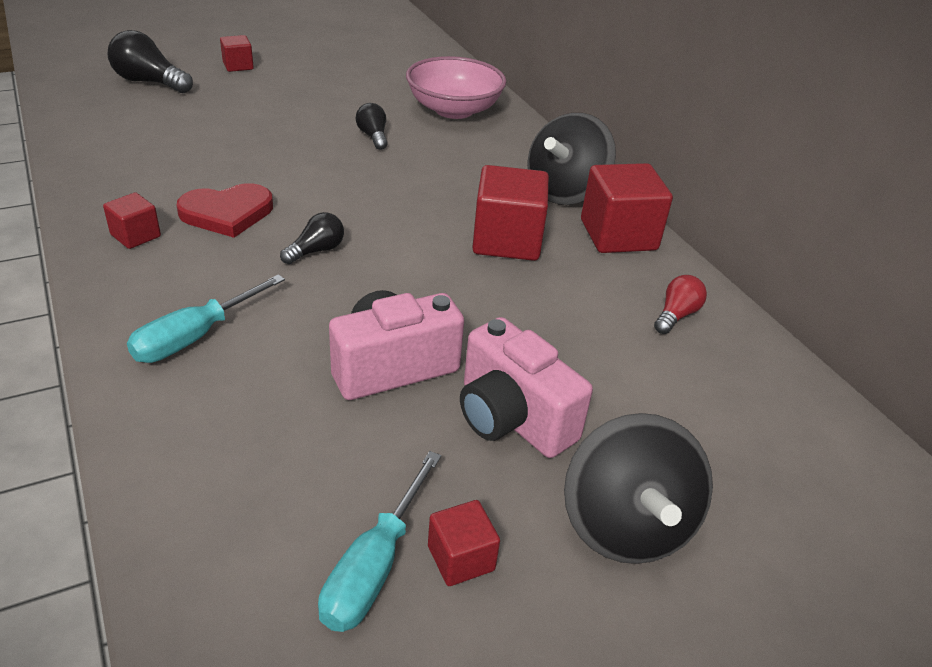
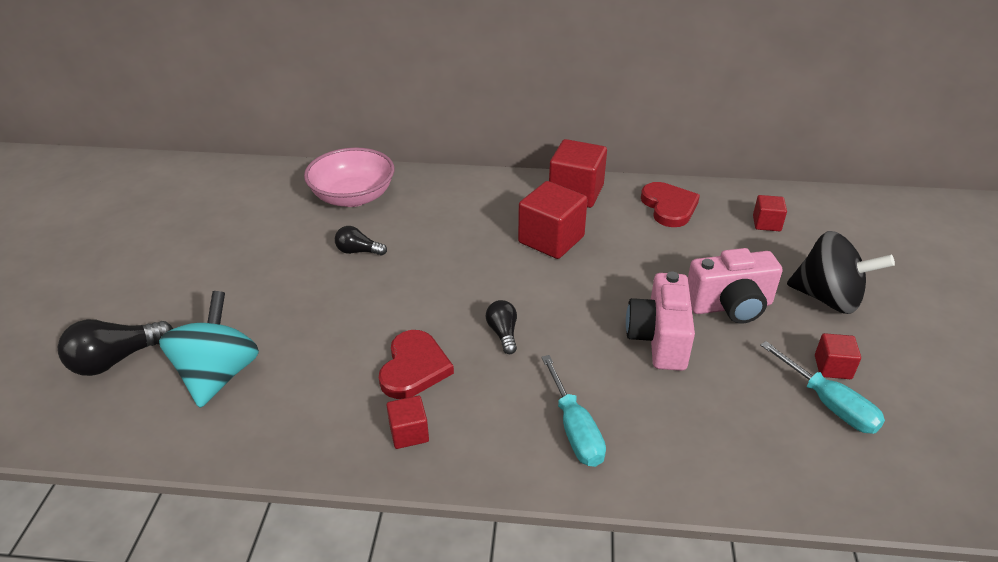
camera: 55 degrees left, 0 degrees up
red cube [220,35,254,72] -> red cube moved to [753,195,787,231]
black spinning top [527,113,616,205] -> none
red light bulb [654,275,707,334] -> red heart [641,182,700,227]
none -> turquoise spinning top [159,291,259,408]

